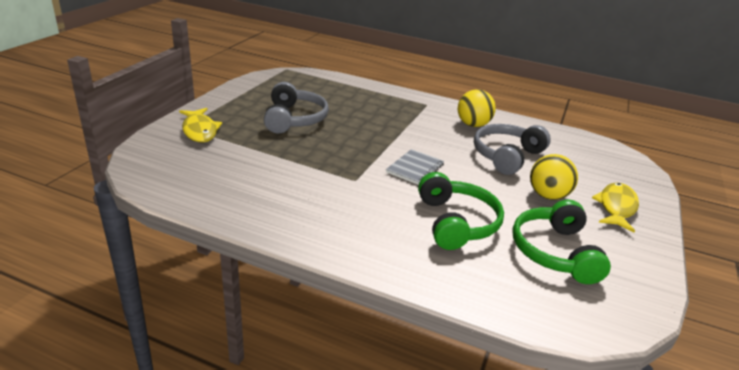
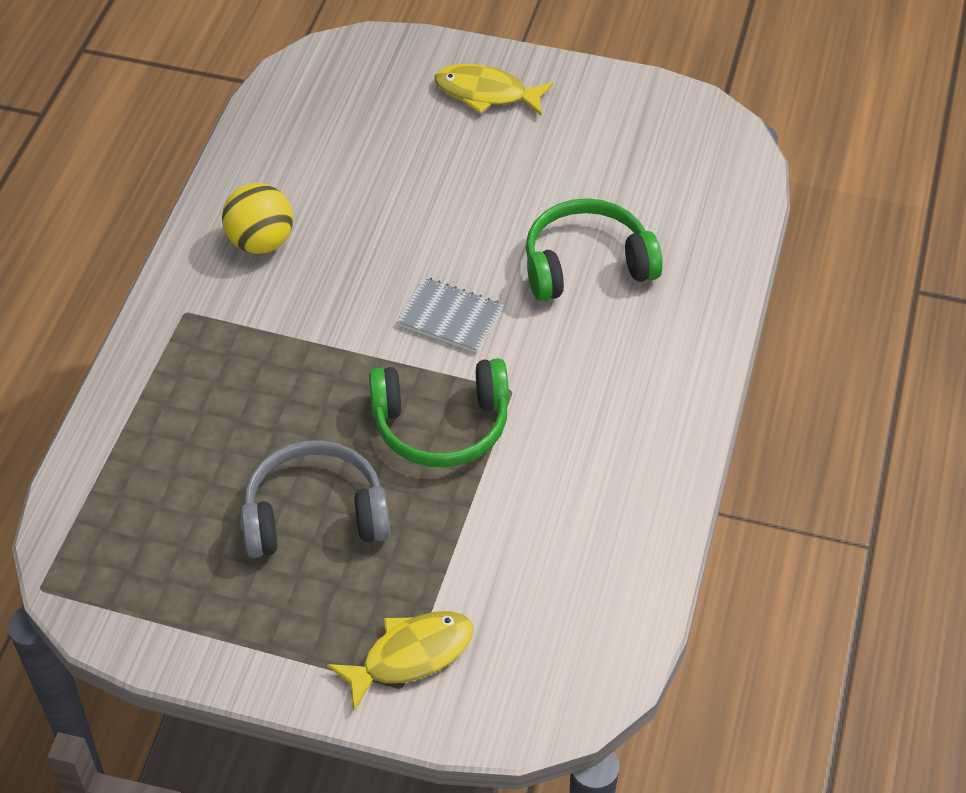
camera: 95 degrees left, 20 degrees up
grey headphones [474,124,551,175] -> none
green headphones [512,200,611,284] -> green headphones moved to [369,358,509,467]
yellow ball [530,154,578,200] -> none

